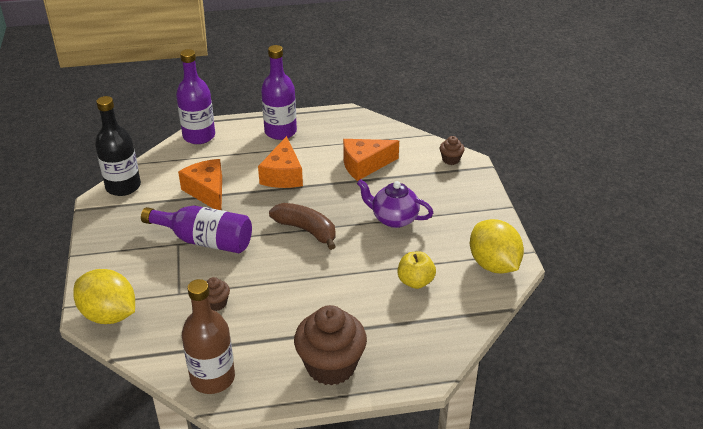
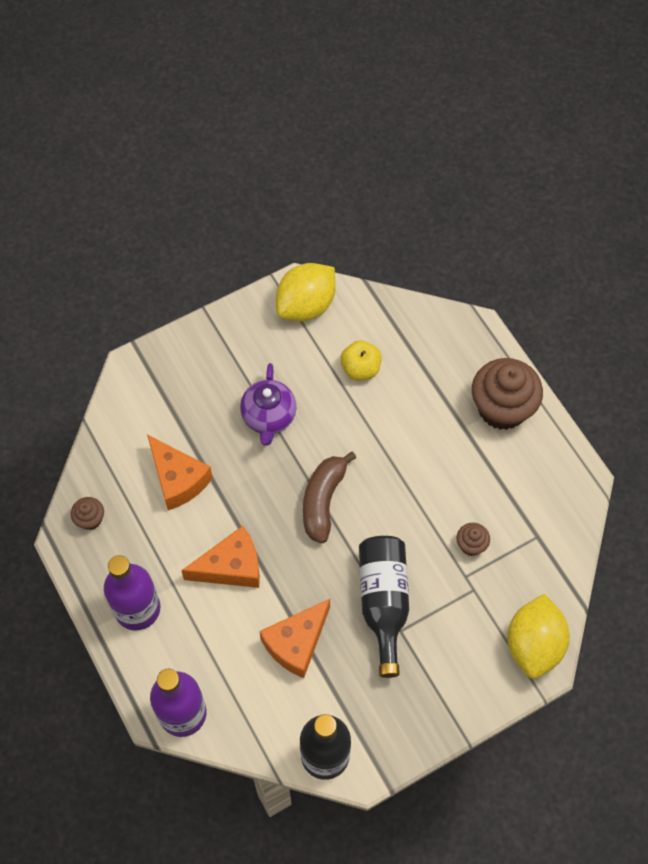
camera: 110 degrees left, 25 degrees up
purple bottle [141,206,252,253] -> black bottle [359,536,409,678]
brown bottle [182,279,235,394] -> none
brown cupcake [440,136,465,165] -> brown cupcake moved to [71,497,104,530]

